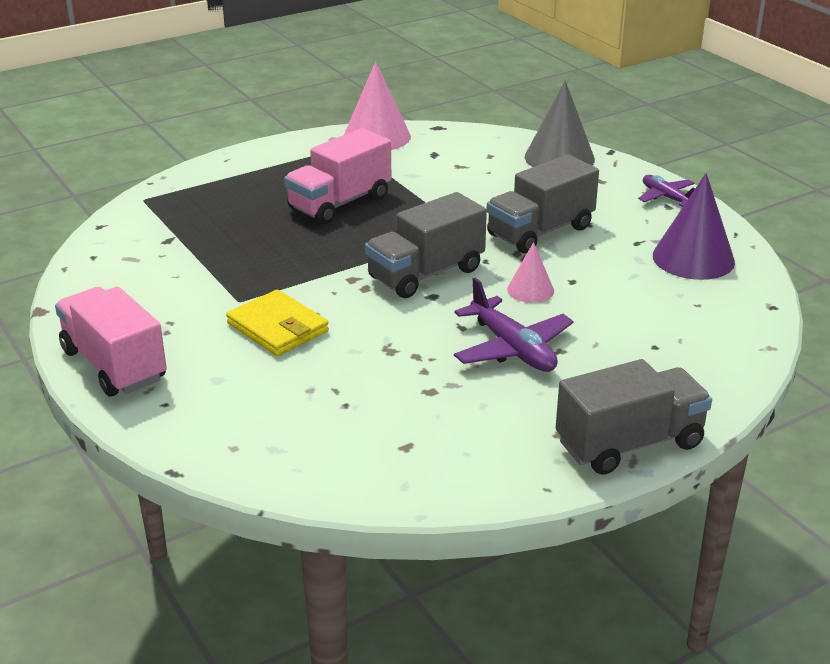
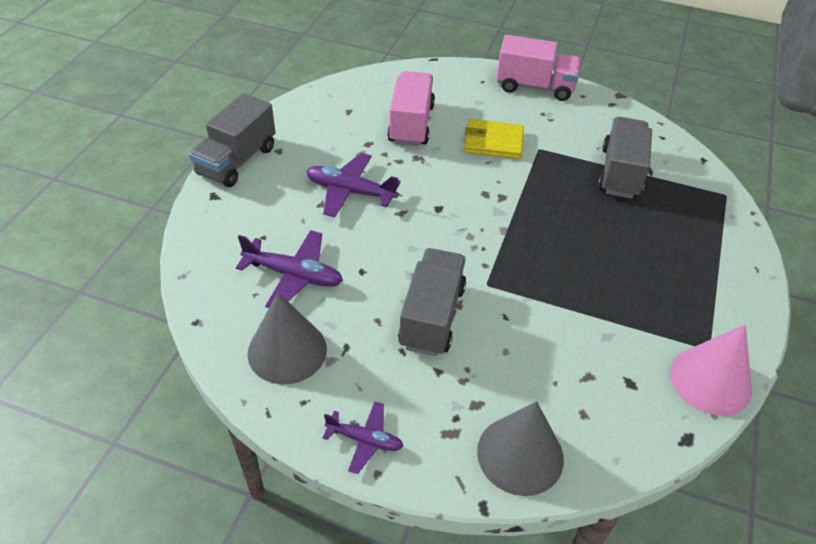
camera: 140 degrees right, 15 degrees up
pink truck [284,128,391,224] -> pink truck moved to [387,71,435,146]
grey truck [365,192,487,298] -> grey truck moved to [598,117,652,199]
pink cone [507,242,554,303] -> none
purple cone [653,173,735,280] -> grey cone [248,292,327,384]
none -> purple plane [236,230,343,308]

